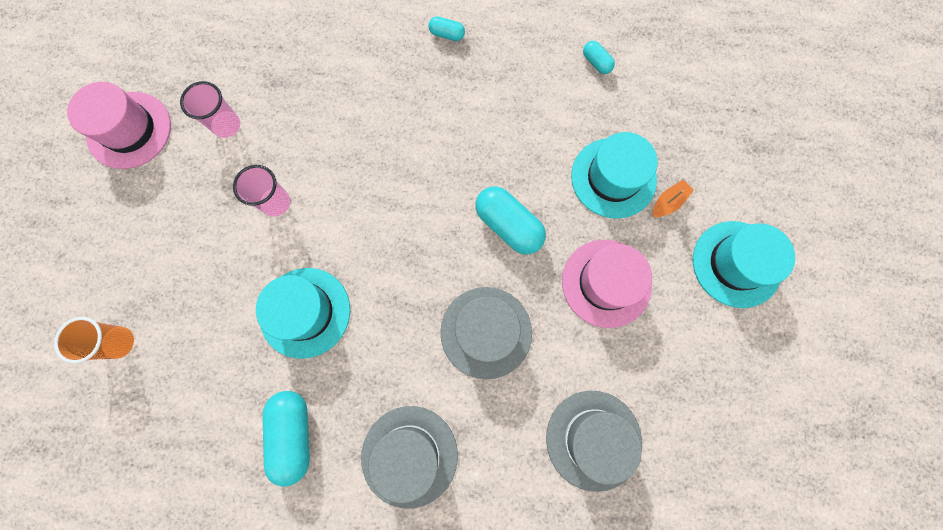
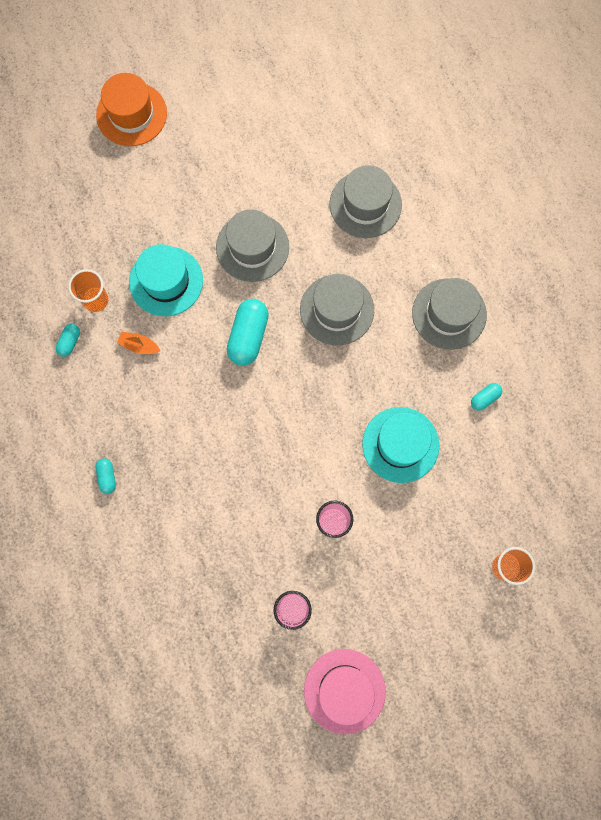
camera: 120 degrees left, 0 degrees up
turquoise capsule [262,391,310,487] -> turquoise capsule [471,383,502,411], size x0.51
pink hat [562,240,652,328] -> grey hat [216,209,289,282]
orange boat [653,180,694,217] -> orange boat moved to [117,332,160,354]
turquoise hat [693,221,795,308] -> none
none -> orange cup [68,269,108,312]
none -> orange hat [96,73,167,146]

